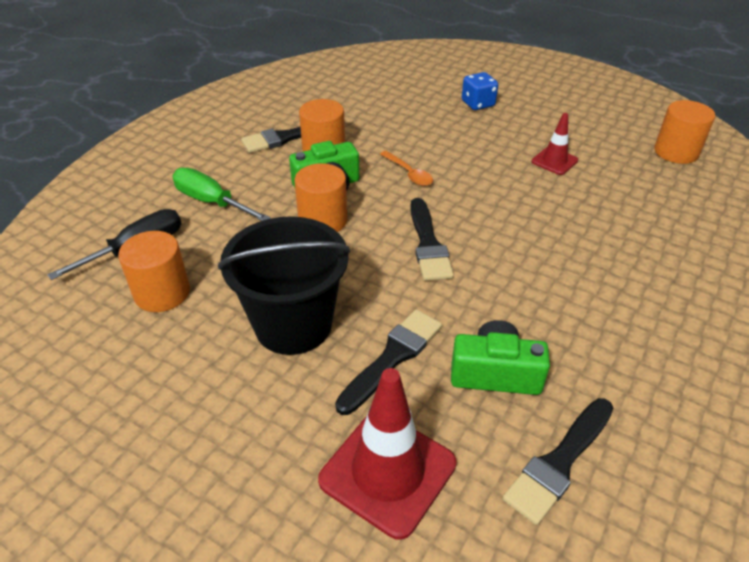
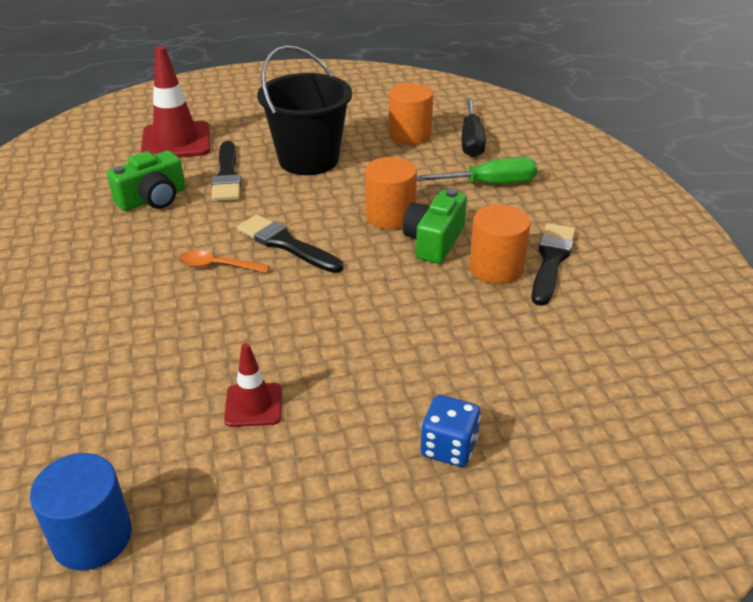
camera: 135 degrees right, 5 degrees down
orange spoon [380,151,433,186] -> orange spoon moved to [178,250,270,273]
black brush [503,398,613,525] -> none
orange cylinder [654,100,715,164] -> blue cylinder [30,453,132,570]

